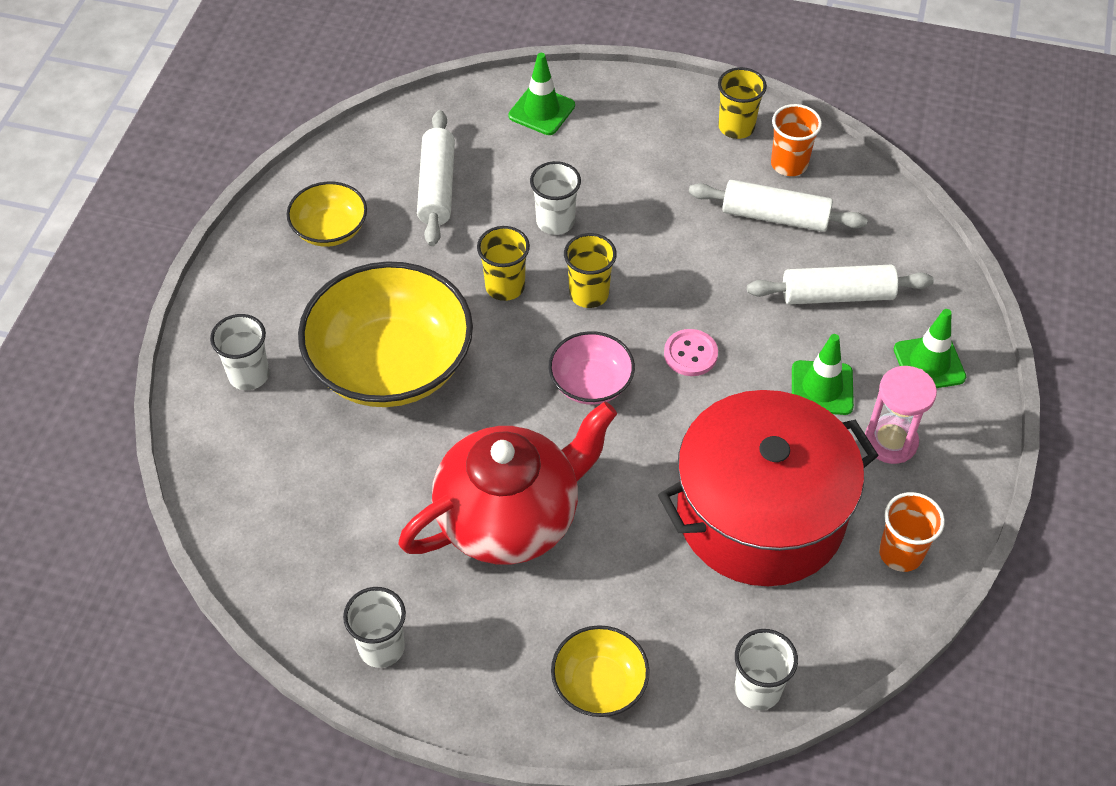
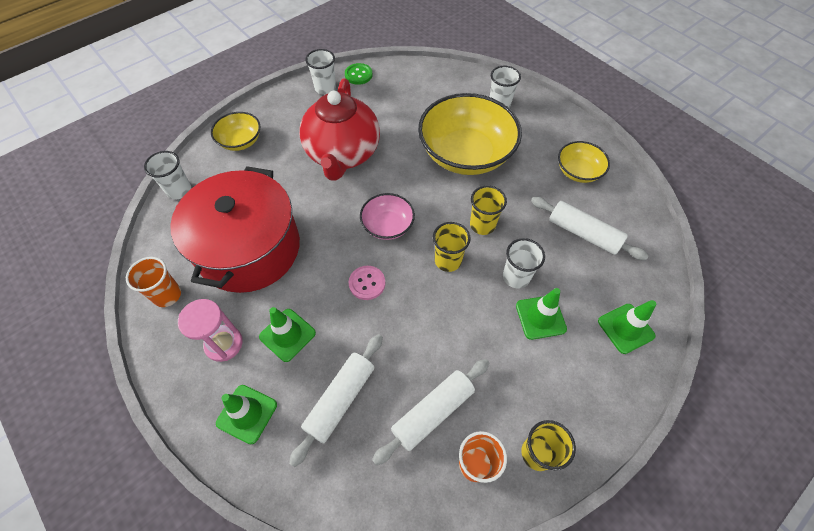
camera: 125 degrees right, 5 degrees up
none -> green button [345,63,373,85]
none -> green traffic cone [516,288,567,340]

